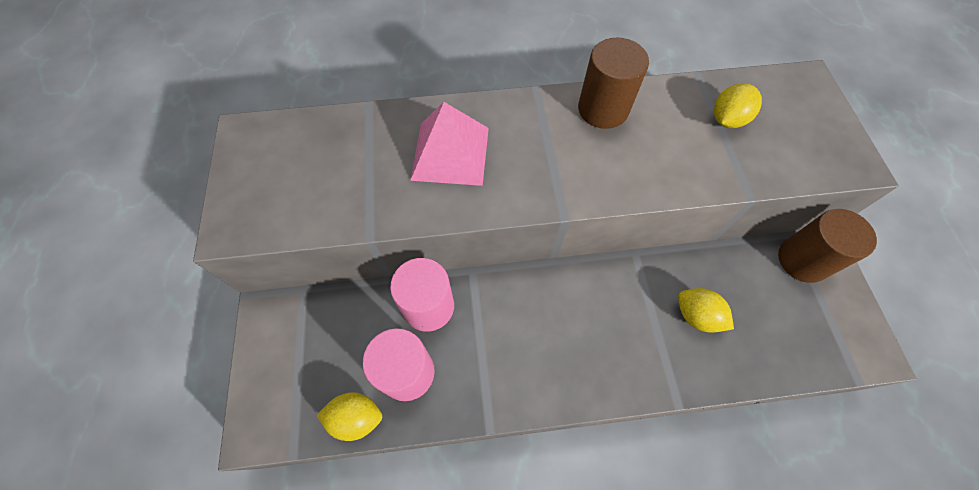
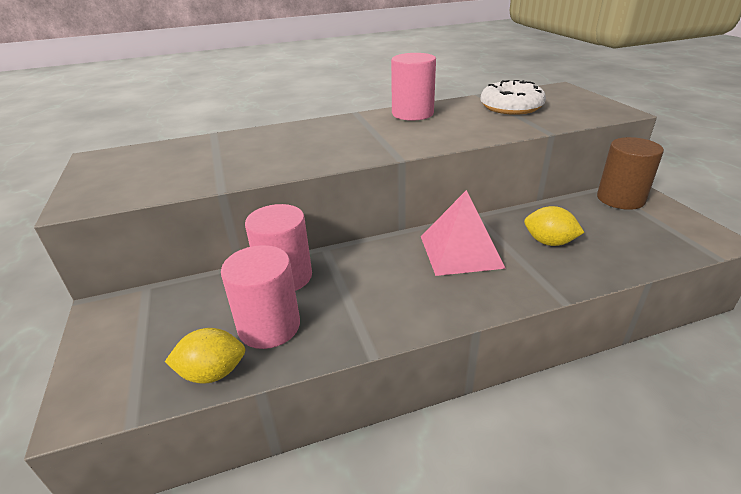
camera: 10 degrees left, 30 degrees down
pink pyramid [410,102,489,186] -> pink pyramid moved to [421,190,506,276]
brown cylinder [578,38,649,129] -> pink cylinder [391,53,436,121]
yellow lemon [714,83,762,128] -> white donut [480,80,546,115]

